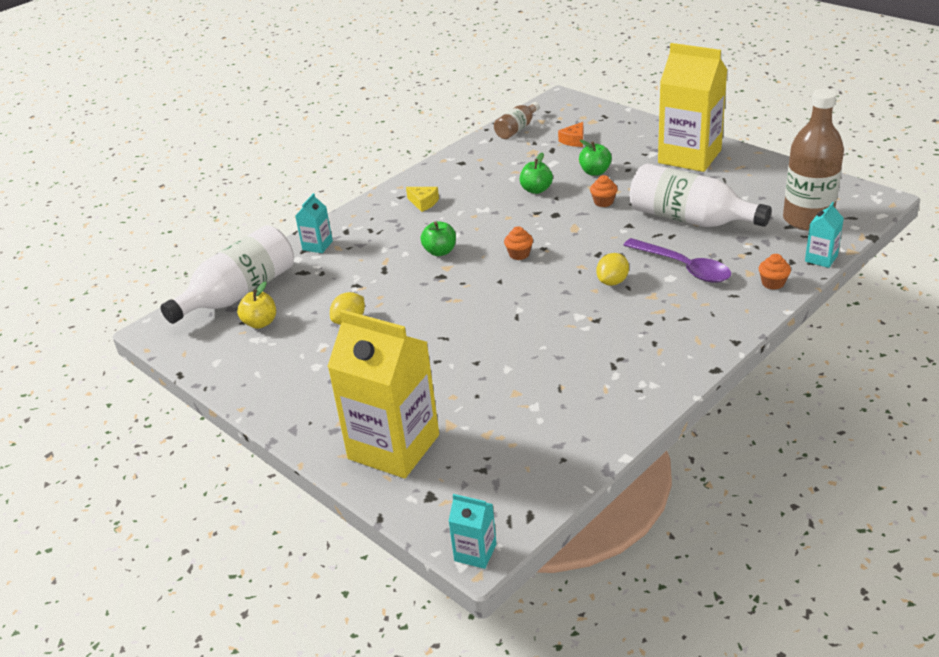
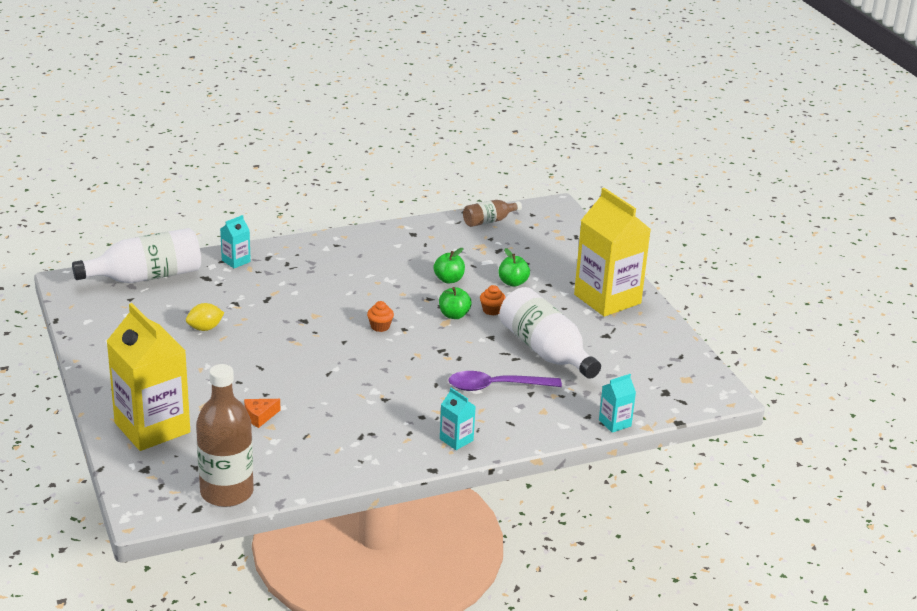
camera: 20 degrees right, 5 degrees down
yellow apple [237,281,276,329] -> none
yellow cheese [406,187,439,212] -> none
green apple [421,221,456,256] -> green apple moved to [439,287,472,319]
turquoise carton [449,494,496,569] -> turquoise carton moved to [440,388,476,450]
orange cheese [558,122,583,147] -> orange cheese moved to [244,399,280,428]
yellow lemon [596,253,629,286] -> none
purple spoon [624,238,731,282] -> purple spoon turned 105 degrees clockwise [448,371,562,391]
orange cupcake [759,254,791,290] -> none
brown bottle [783,89,844,231] -> brown bottle moved to [196,364,254,507]

